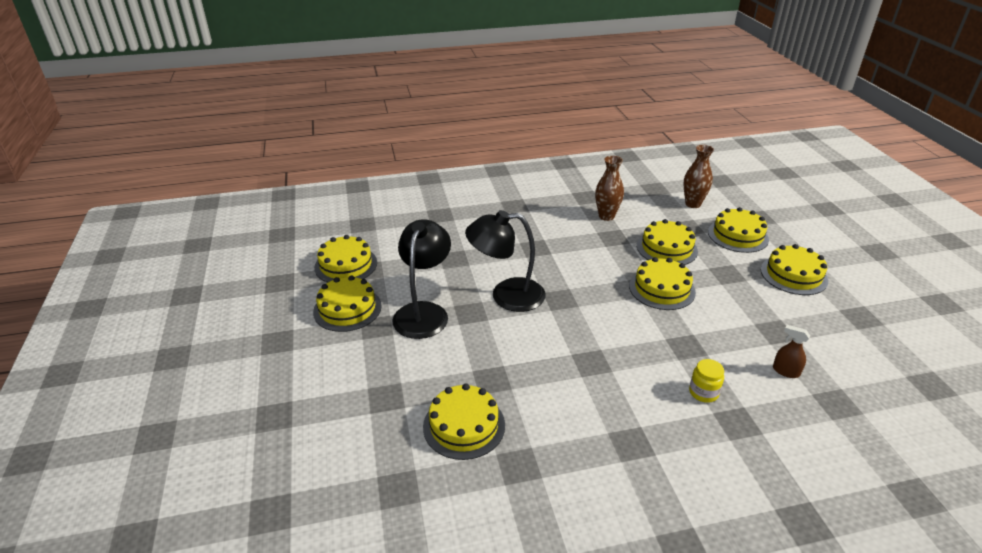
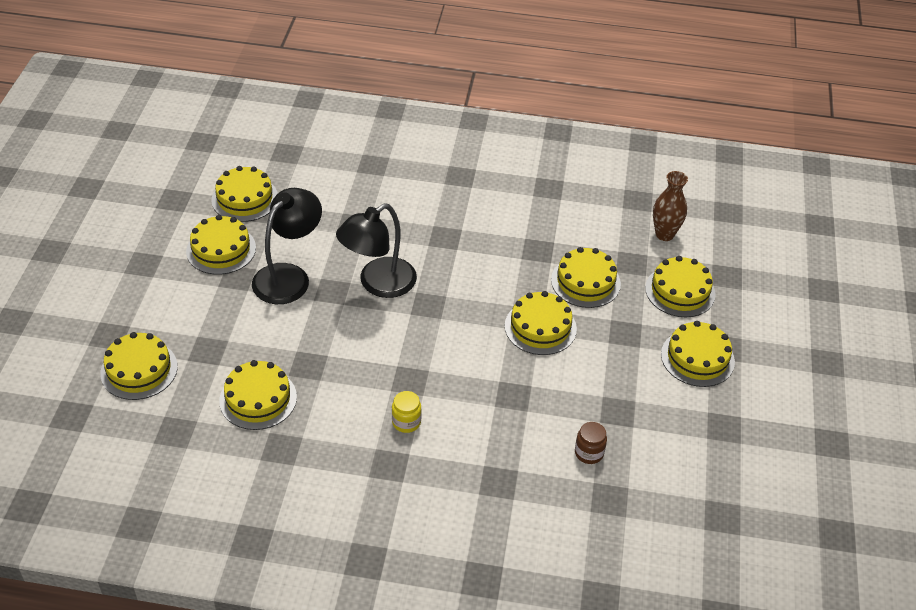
camera: 20 degrees right, 10 degrees up
black lamp [465,210,546,312] -> black lamp turned 60 degrees counterclockwise [336,204,417,298]
brown vase [595,156,624,221] -> none
yellow jar [689,359,724,403] -> yellow jar moved to [392,391,421,433]
brown spray bottle [773,325,810,378] -> brown jar [575,422,607,464]
none -> yellow cake [100,332,178,400]

